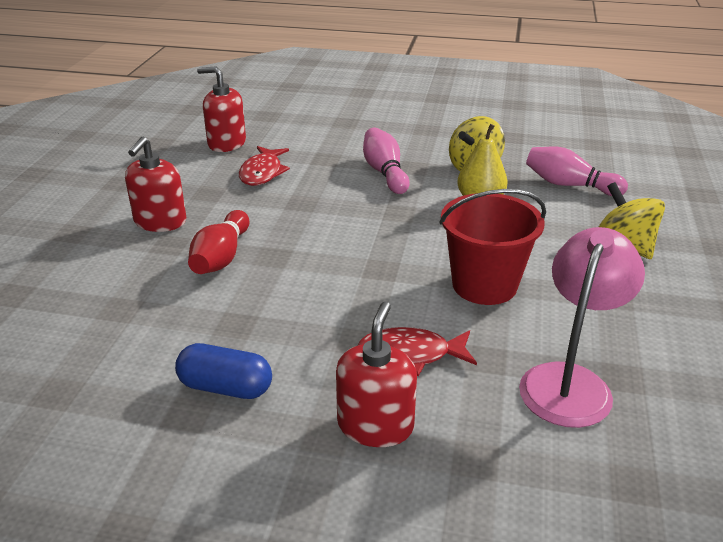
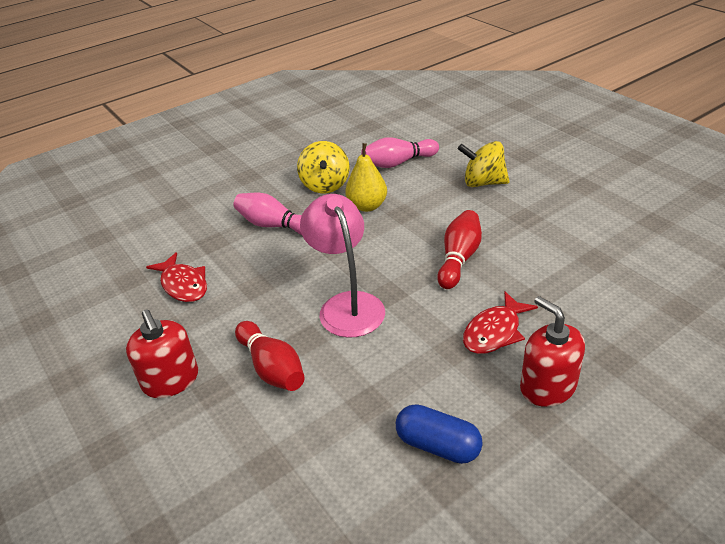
camera: 45 degrees left, 5 degrees up
blue capsule [175,343,272,399] -> blue capsule turned 60 degrees clockwise [396,404,483,464]
red soap dispenser [197,66,246,152] -> none
red bucket [440,189,546,305] -> red bowling pin [437,210,482,289]
pink lamp [519,227,645,428] -> pink lamp moved to [300,194,385,338]

